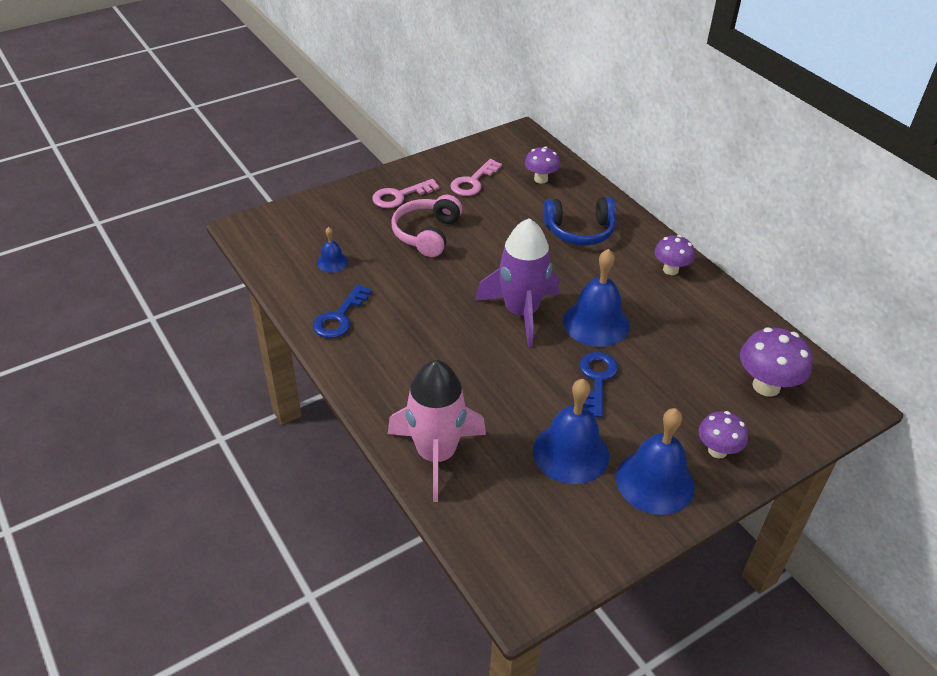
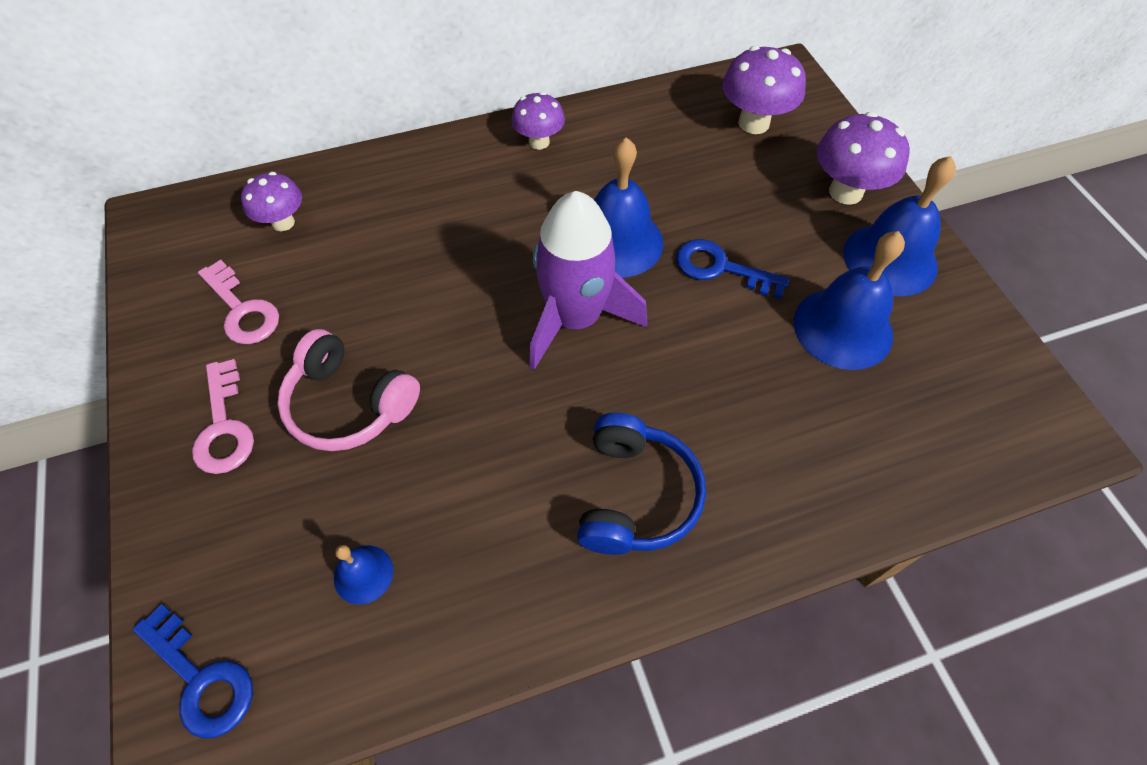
camera: 75 degrees left, 15 degrees up
blue key [313,284,372,338] -> blue key moved to [133,604,253,739]
pink rocket [388,360,486,502] -> none
blue headphones [543,197,616,246] -> blue headphones moved to [577,413,706,555]
purple mushroom [698,411,748,458] -> purple mushroom [817,112,910,205], size x1.54

